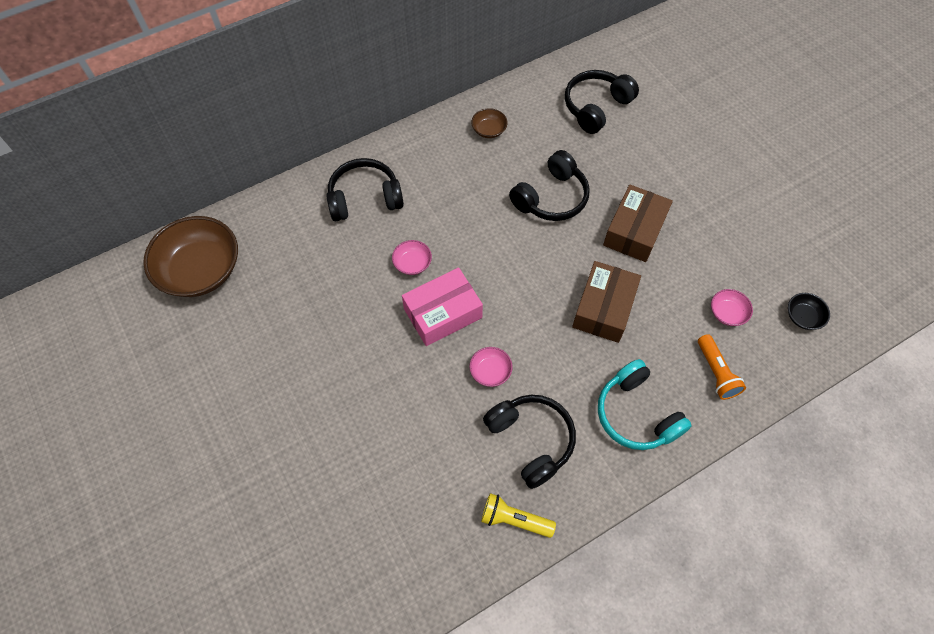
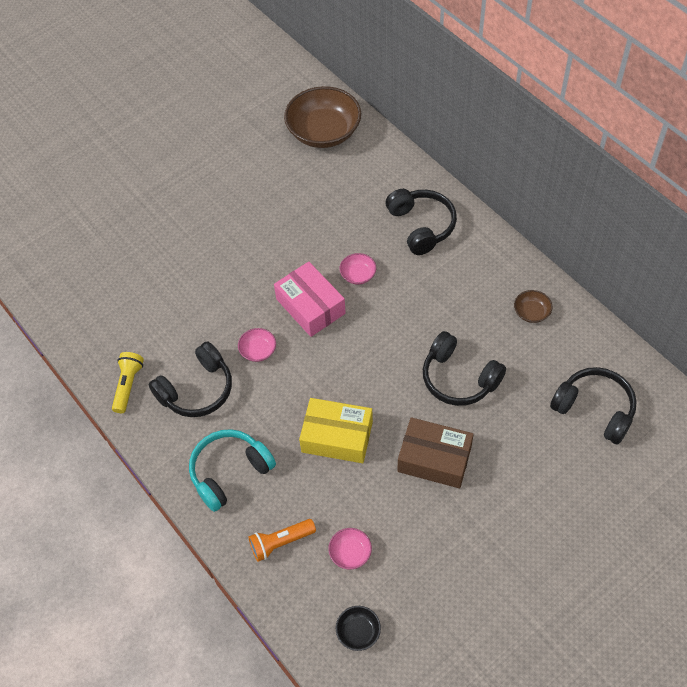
camera: 85 degrees right, 5 degrees down
brown box [572,261,641,343] -> yellow box [299,398,373,463]

